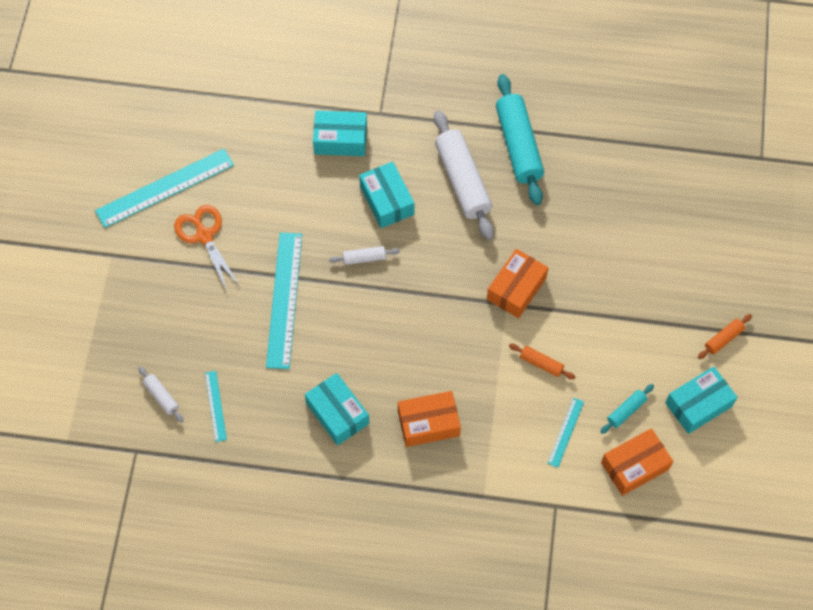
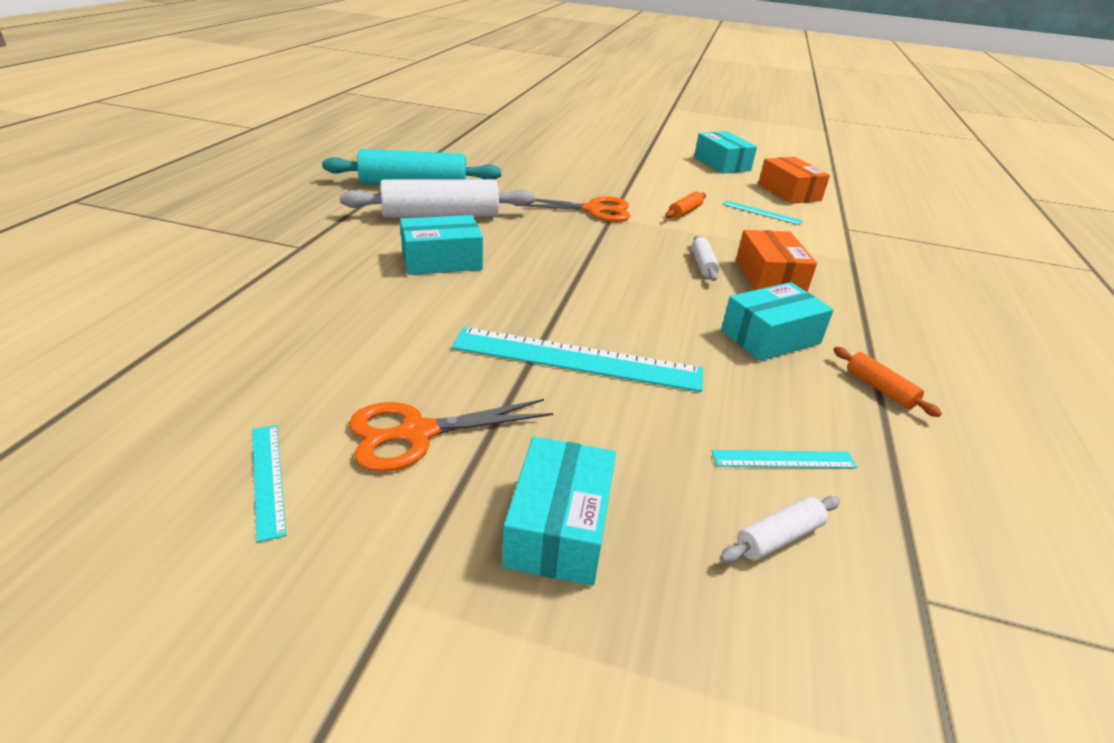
camera: 85 degrees left, 30 degrees down
turquoise ruler [95,149,234,228] -> turquoise ruler [252,425,286,542], size x0.49
turquoise box [313,111,367,156] -> turquoise box moved to [502,437,616,586]
white rolling pin [329,246,400,265] -> white rolling pin moved to [692,235,720,281]
orange box [487,249,548,318] -> orange scissors [514,196,630,222]
turquoise rolling pin [600,384,654,434] -> none
orange rolling pin [698,314,752,359] -> orange rolling pin moved to [833,347,942,417]

